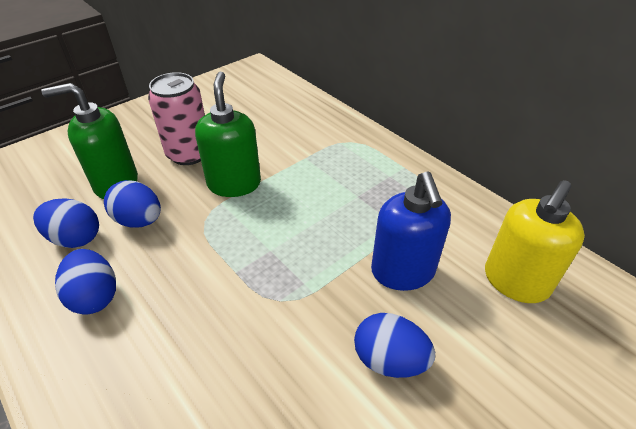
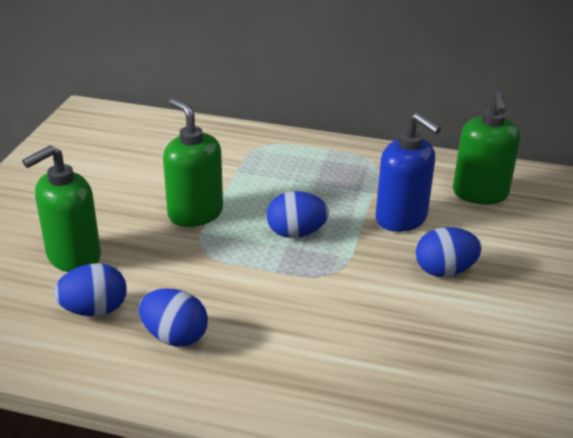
camera: 35 degrees left, 10 degrees down
blue egg [104,180,161,228] -> blue egg moved to [267,191,329,238]
pink can [148,72,205,165] -> none
yellow soap dispenser [485,180,585,303] -> green soap dispenser [453,91,520,204]

